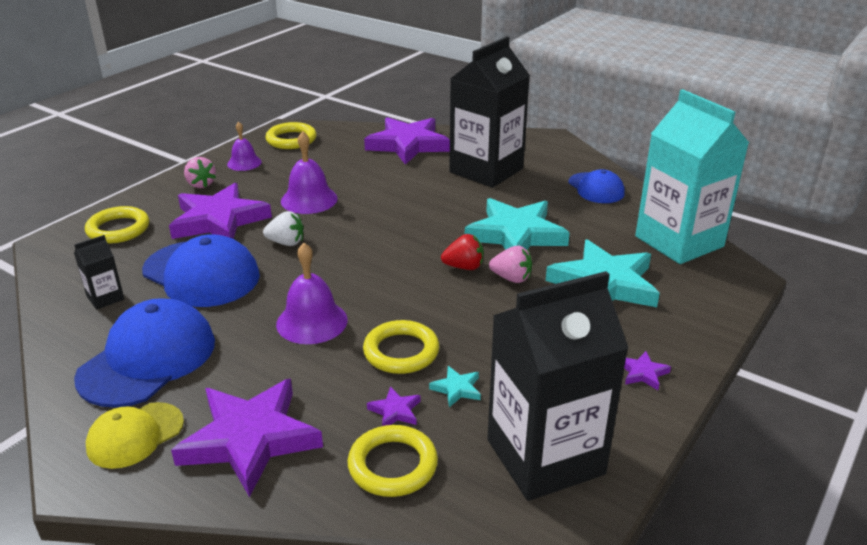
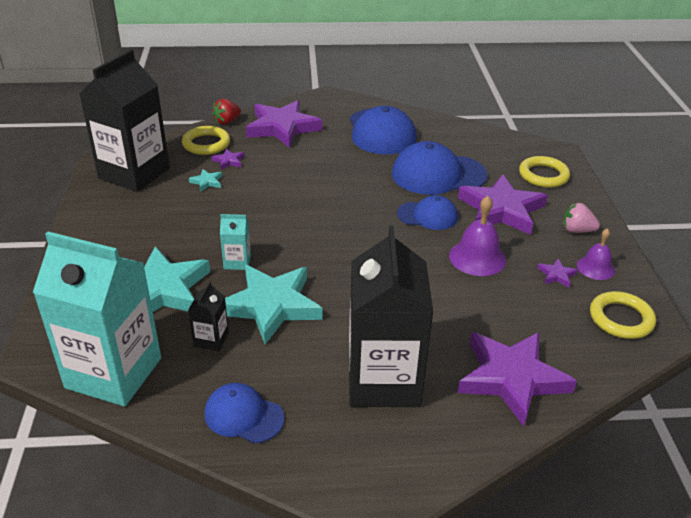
camera: 140 degrees right, 5 degrees up
black carton [74,235,124,310] -> black carton moved to [188,281,229,351]
yellow cap [86,402,184,469] -> none
white strawberry [263,211,304,246] -> blue cap [397,195,458,230]
purple bell [276,243,348,344] -> none
yellow ring [363,320,439,374] -> none
red strawberry [441,234,483,270] -> red strawberry moved to [212,99,241,125]
pink strawberry [489,246,532,283] -> turquoise carton [220,214,251,270]
purple star [624,351,671,390] -> purple star moved to [537,259,578,288]

